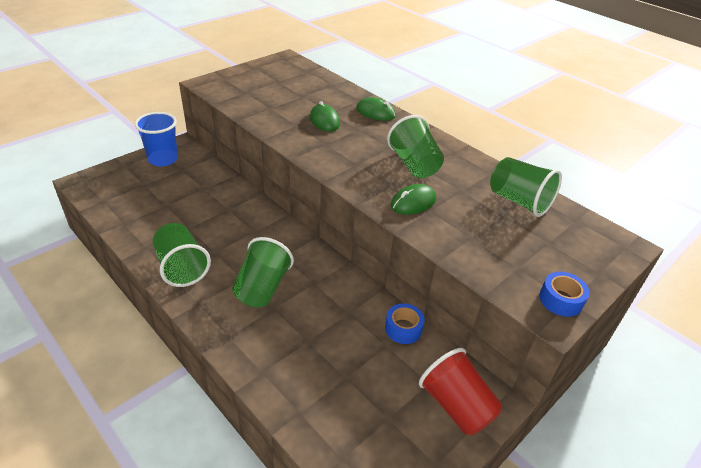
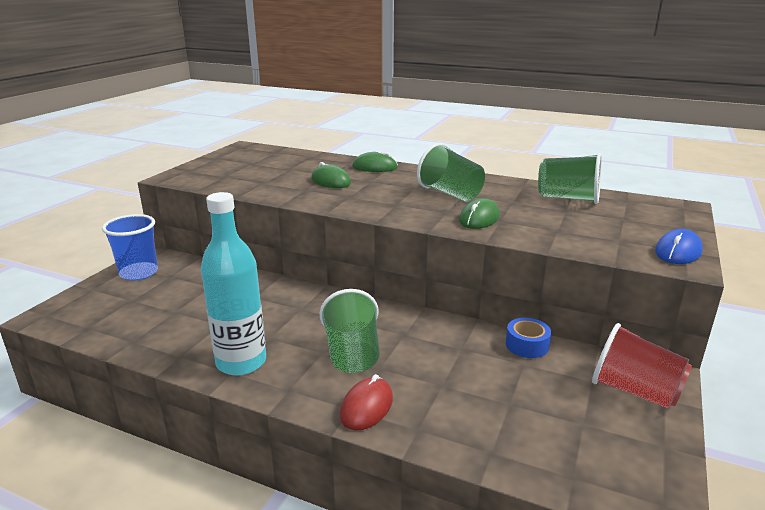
camera: 20 degrees left, 15 degrees down
green cup [153,223,211,287] -> turquoise bottle [201,192,266,376]
blue tape [539,272,590,317] -> blue mouse [655,229,703,264]
none -> red mouse [340,374,393,430]

